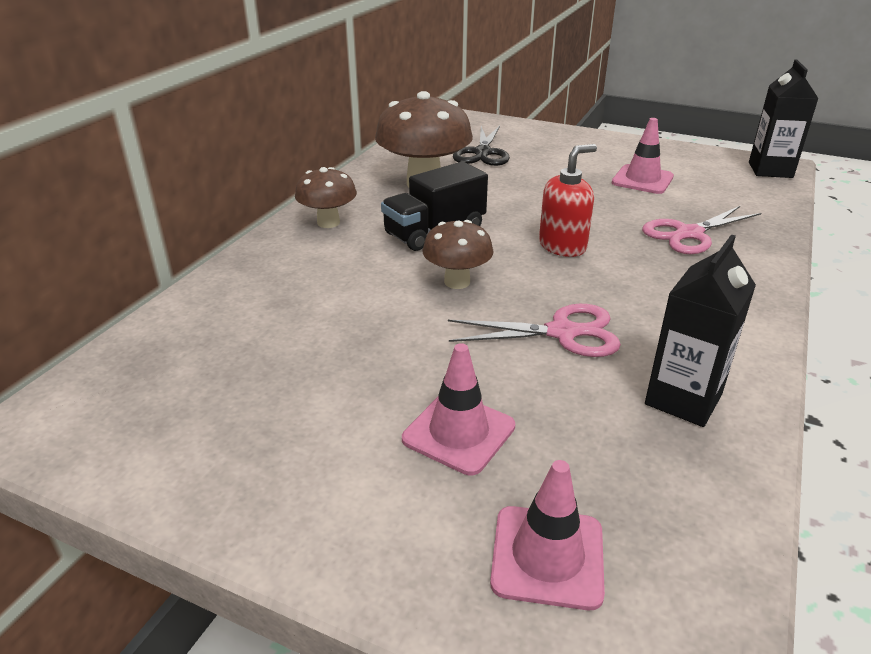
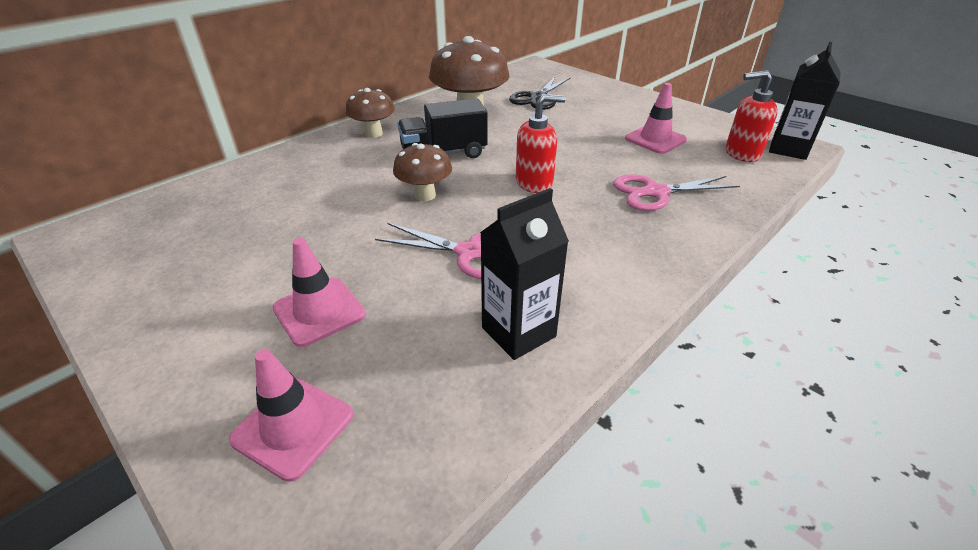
camera: 20 degrees right, 5 degrees up
none -> red soap dispenser [726,70,778,162]

